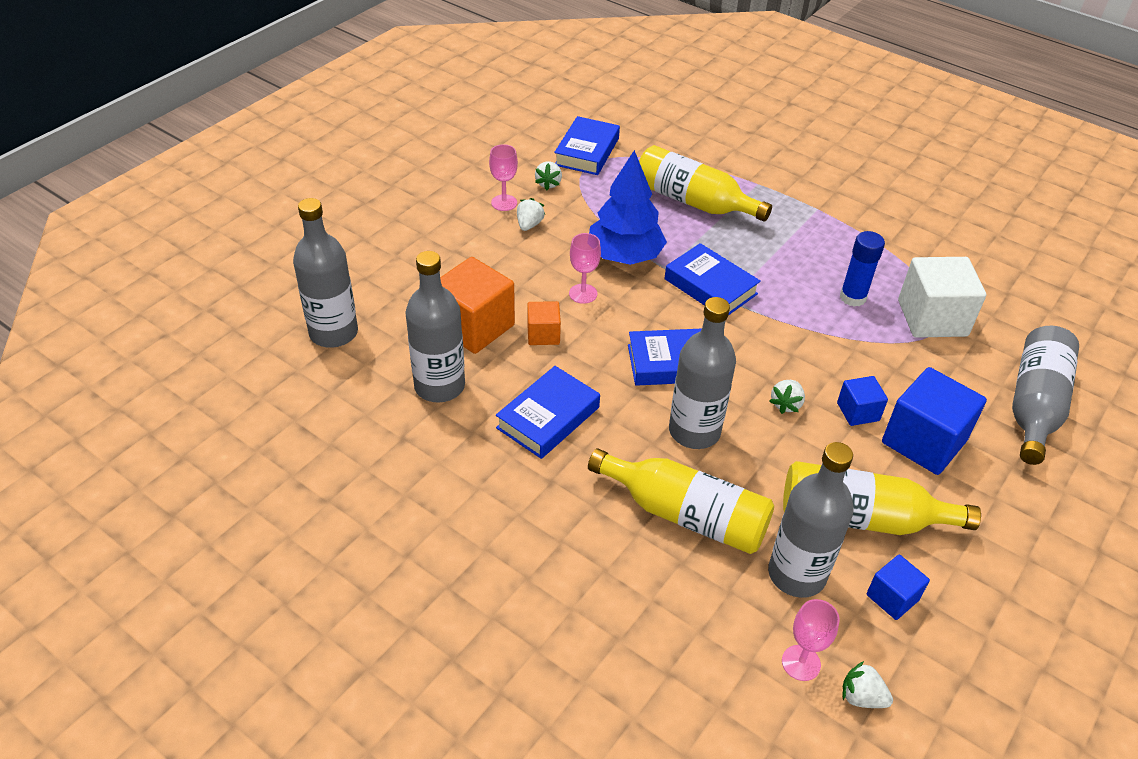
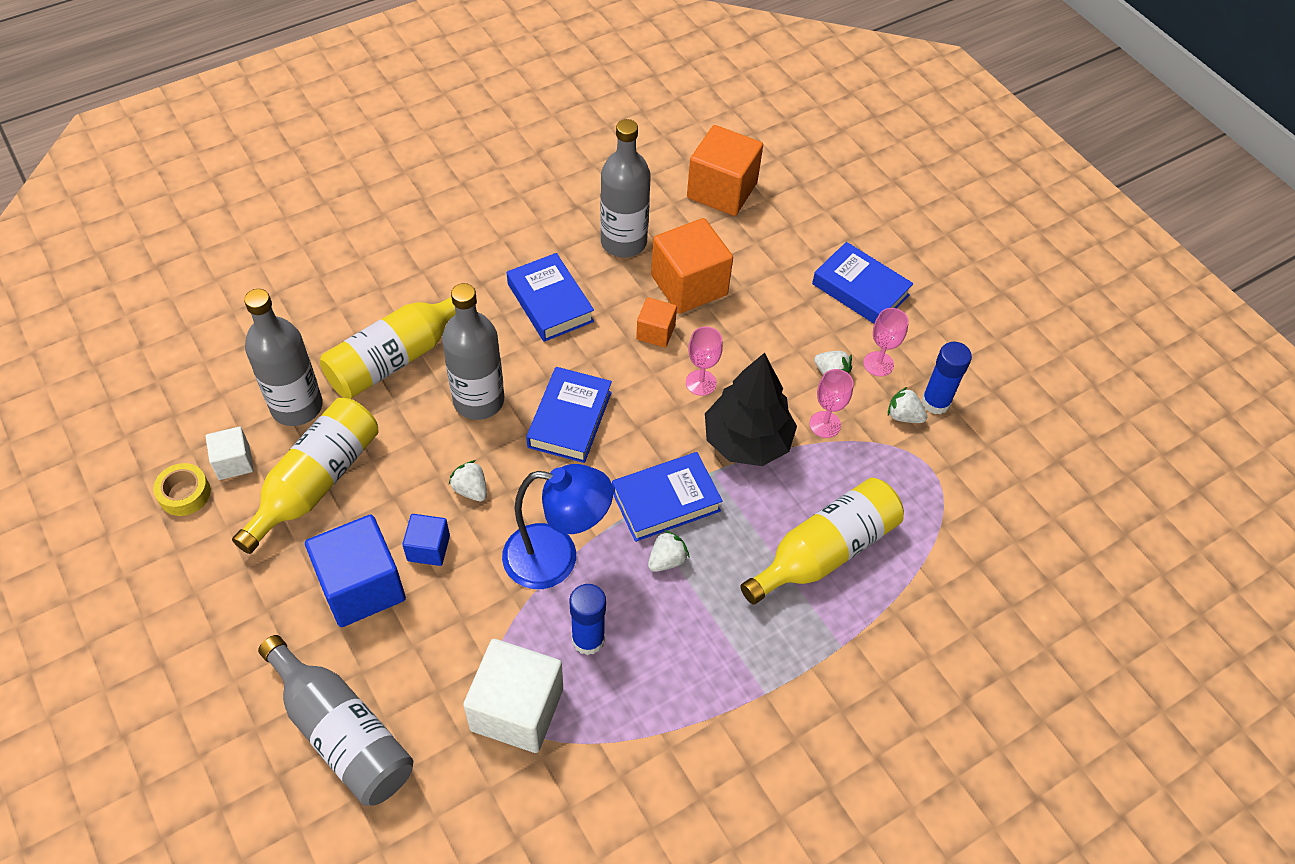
camera: 110 degrees right, 10 degrees up
grey bottle [293,198,358,348] -> orange cube [687,125,763,216]
blue book [554,116,620,175] -> blue book moved to [812,242,913,324]
blue tree [589,150,667,265] -> black tree [705,353,797,466]
pink goblet [782,599,840,681] -> pink goblet moved to [809,369,853,438]
white strawberry [842,661,893,708] -> white strawberry moved to [648,530,690,572]
blue cube [866,555,930,620] -> white cube [206,427,254,480]
none -> yellow tape [153,463,211,516]
none -> blue lamp [502,464,613,589]
none -> blue glue stick [921,342,972,414]

